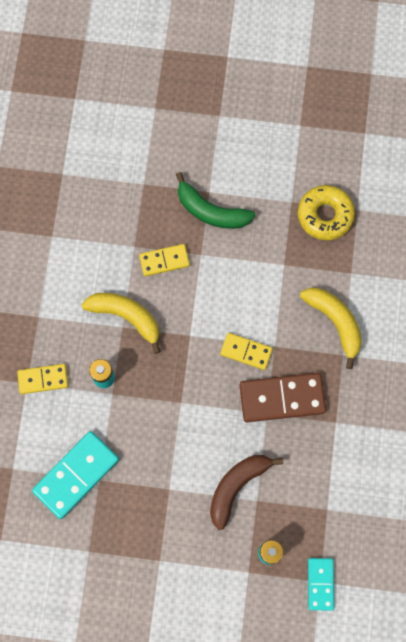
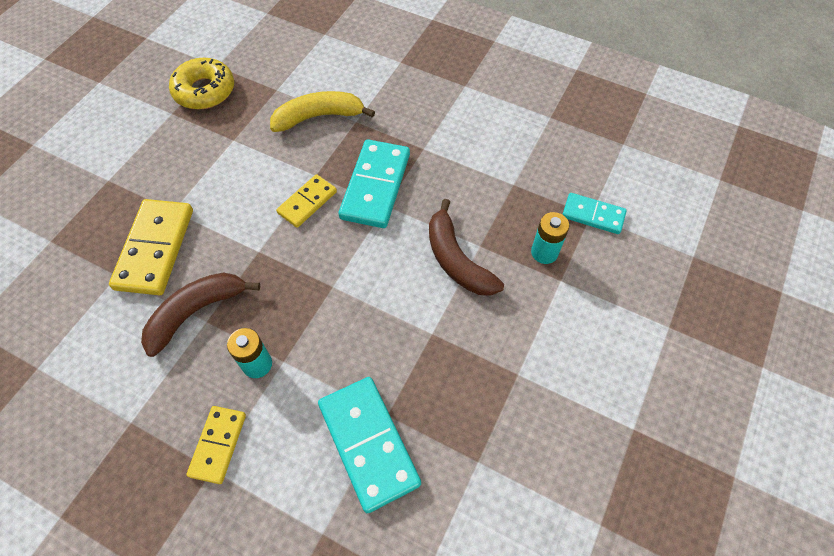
camera: 70 degrees left, 15 degrees down
yellow banana [82,293,161,354] -> brown banana [141,273,260,357]
yellow domino [139,244,190,276] -> yellow domino [109,199,193,295], size x1.69
green banana [176,172,255,229] -> none
brown domino [239,373,326,422] -> turquoise domino [338,139,410,228]

